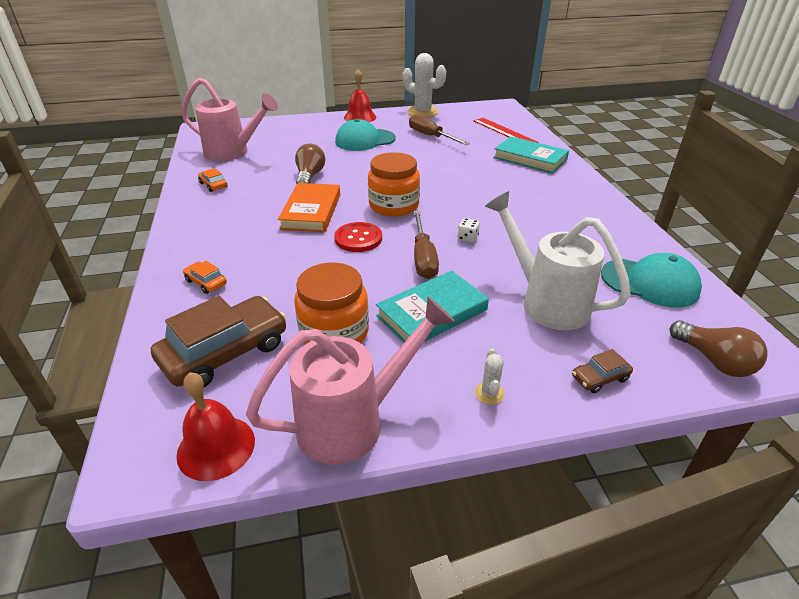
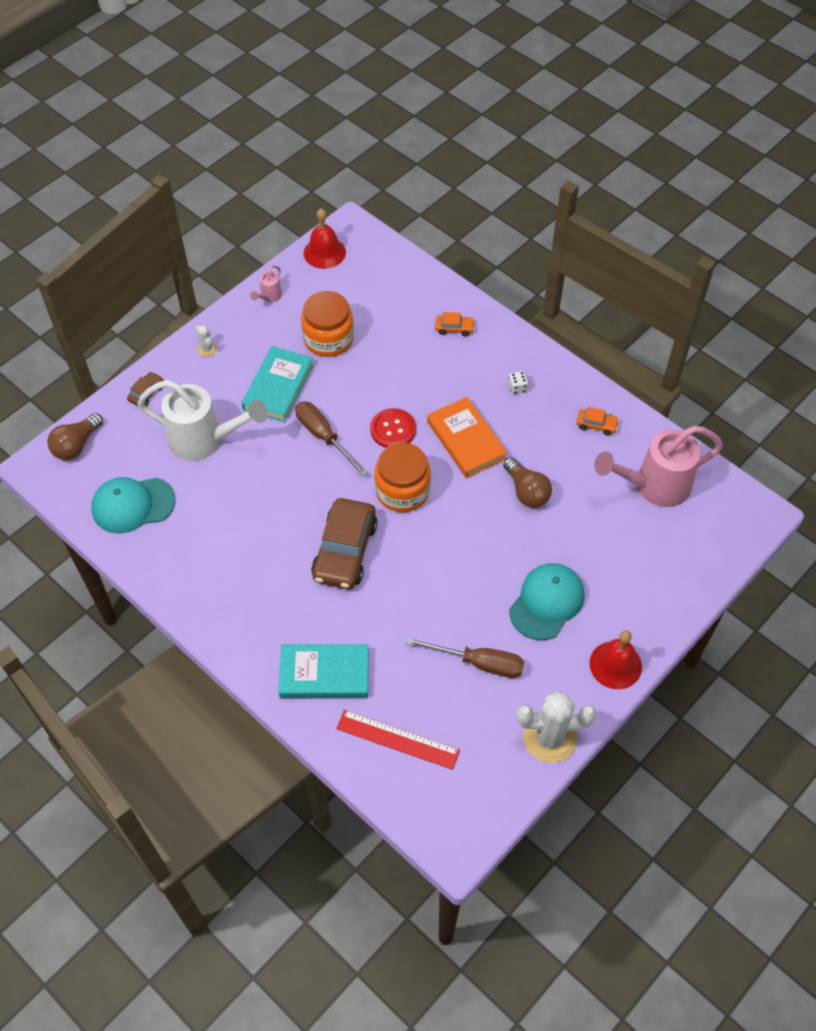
camera: 145 degrees right, 20 degrees up
brown car [151,296,286,387] -> brown car moved to [311,498,378,589]
pink watering can [246,297,455,465] -> pink watering can [250,265,282,302], size x0.42
white dice [458,218,480,243] -> white dice moved to [508,371,528,394]
brown light bulb [670,320,768,377] -> brown light bulb turned 75 degrees counterclockwise [47,413,103,460]

